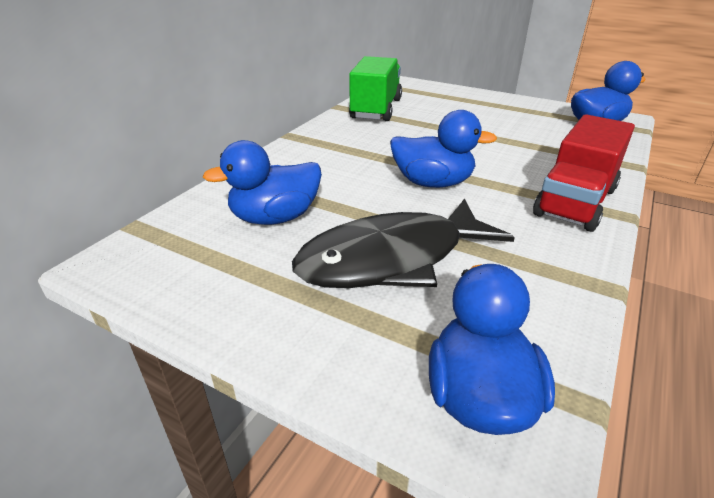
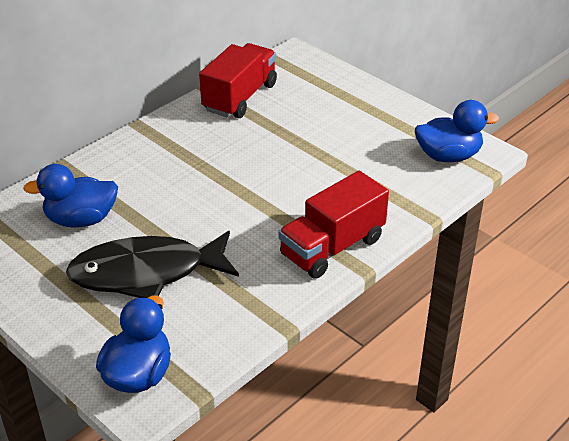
camera: 15 degrees right, 5 degrees up
green truck [349,56,402,121] -> red truck [199,43,277,118]
blue duck [390,110,497,188] -> none

